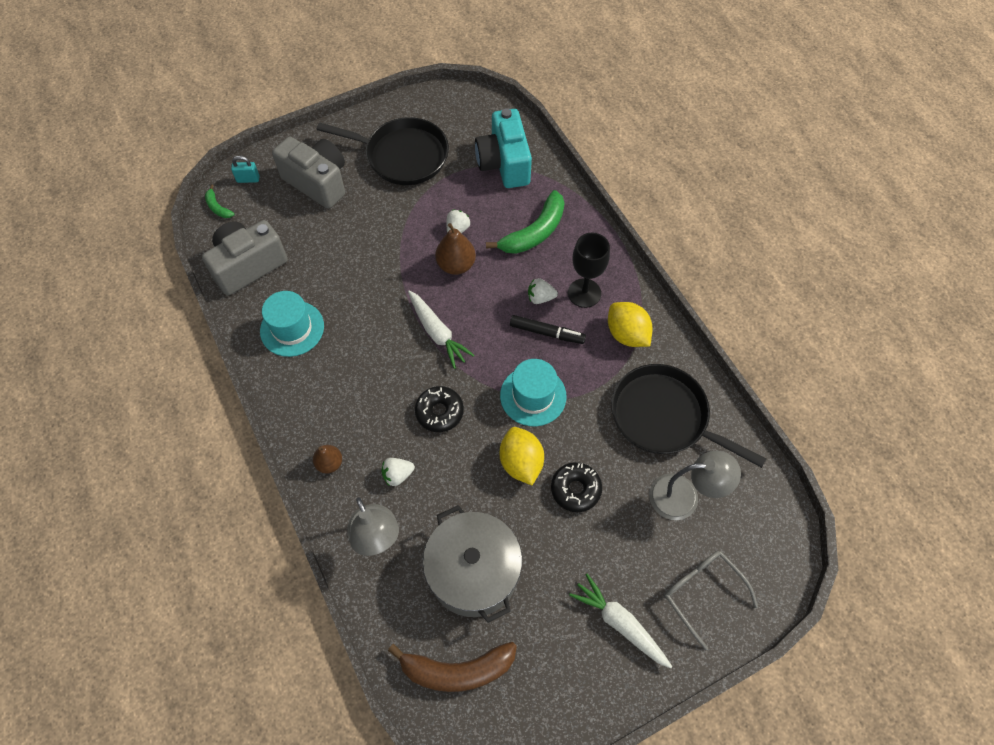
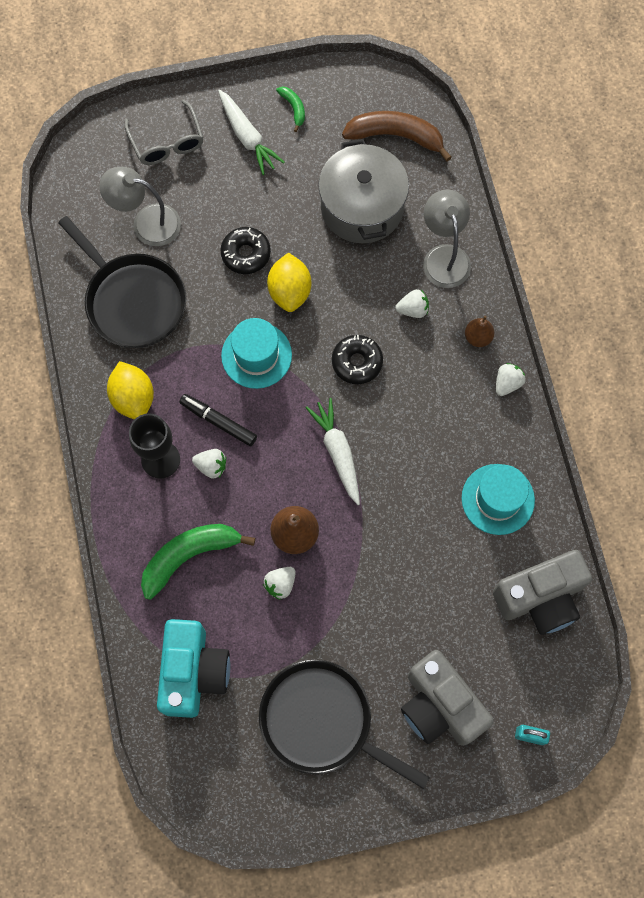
camera: 165 degrees left, 10 degrees up
green banana [205,185,235,218] -> green banana moved to [276,86,305,132]
none -> white strawberry [496,363,525,396]

